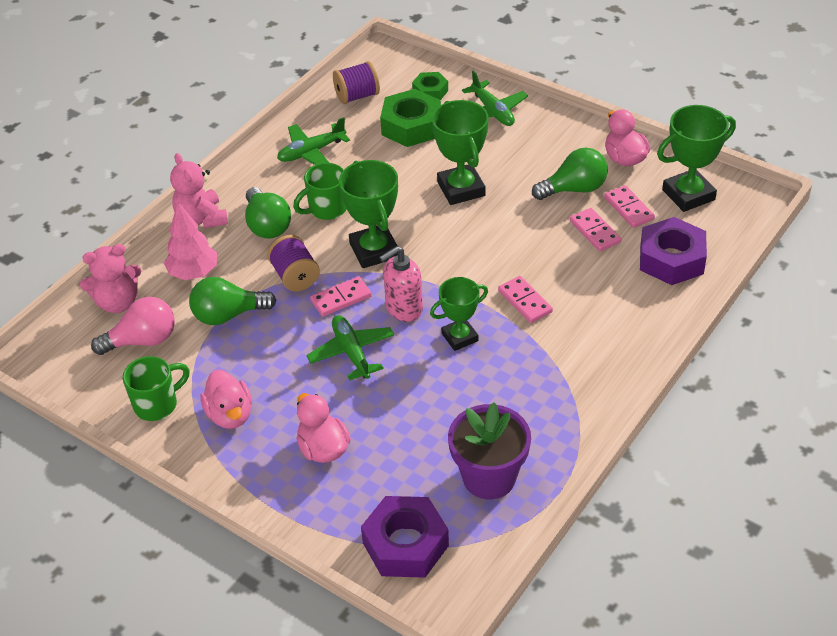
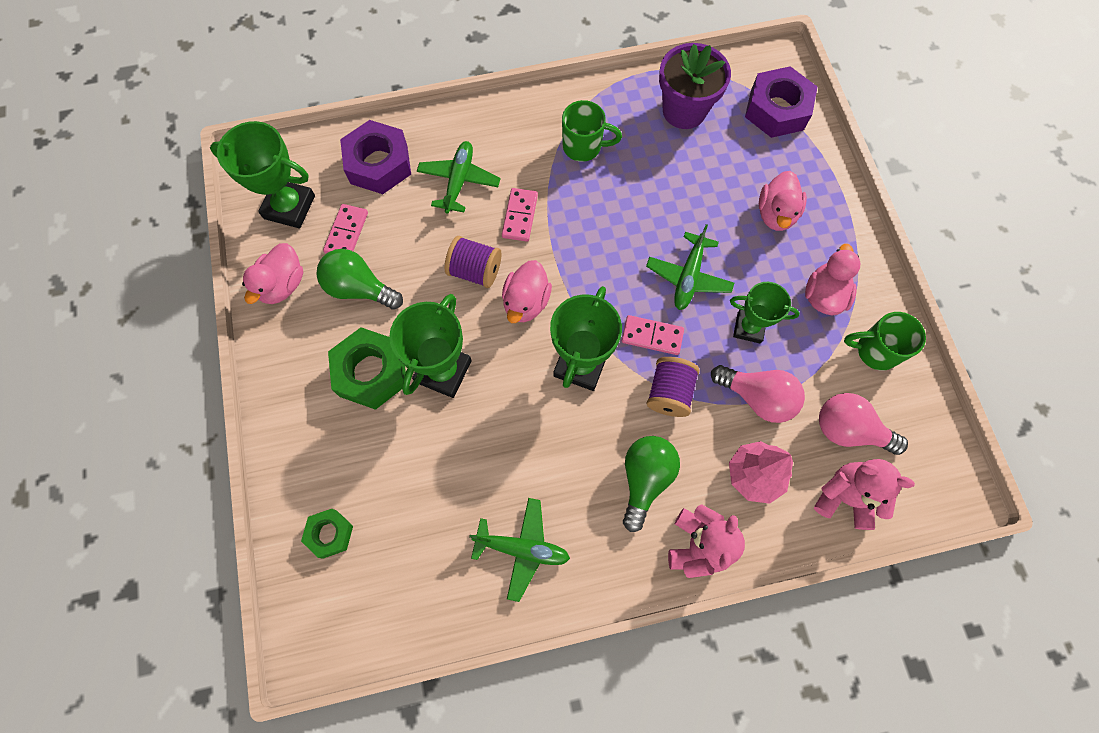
camera: 140 degrees left, 25 degrees up
green light bulb [189,277,276,325] -> pink light bulb [711,365,805,423]
green mug [293,163,346,220] -> green mug moved to [562,100,622,162]
purple spool [333,61,380,104] -> purple spool moved to [445,236,501,288]
pink soap dispenser [379,246,423,322] -> none
green nut [380,89,441,147] -> green nut moved to [328,327,406,410]
green trophy [430,277,488,351] -> green trophy moved to [730,282,800,343]
green plane [462,70,528,126] -> green plane moved to [417,141,501,214]
pink domino [570,208,621,251] -> none
none -> pink duck [502,260,552,323]

